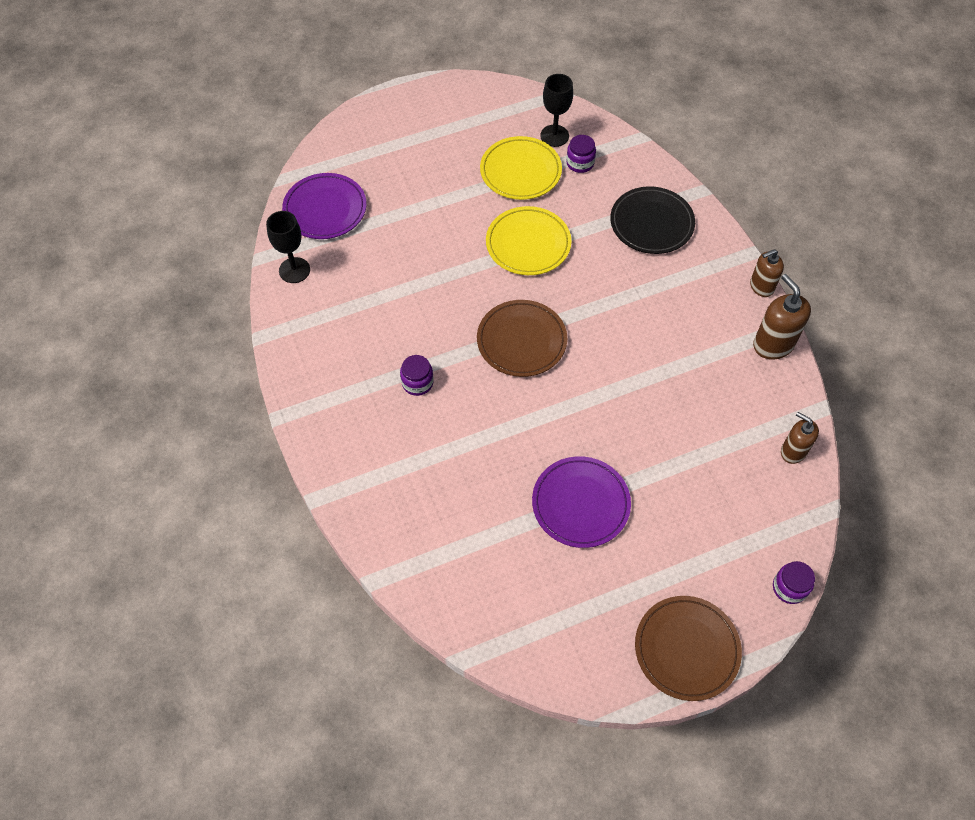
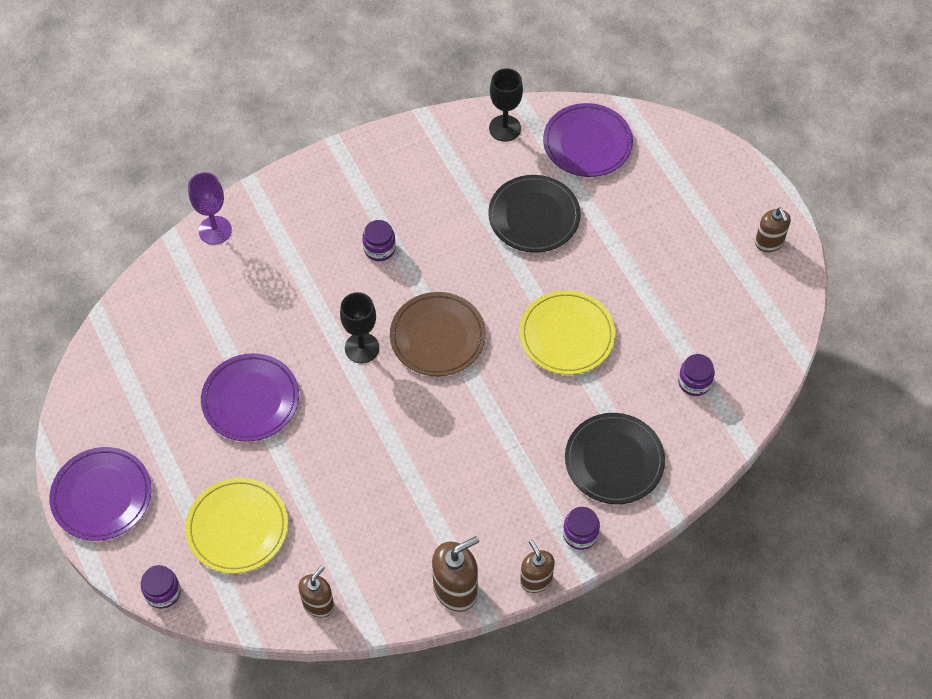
camera: 85 degrees right, 0 degrees up
yellow plate [480,136,562,200] -> yellow plate moved to [185,478,288,574]
black goblet [540,74,573,147] -> black goblet moved to [340,292,379,363]
brown plate [635,596,742,701] -> purple plate [50,447,152,541]
none -> purple goblet [188,172,232,245]
none -> black plate [488,175,581,253]
none -> purple jar [563,507,600,550]
none -> brown soap dispenser [755,207,791,252]

